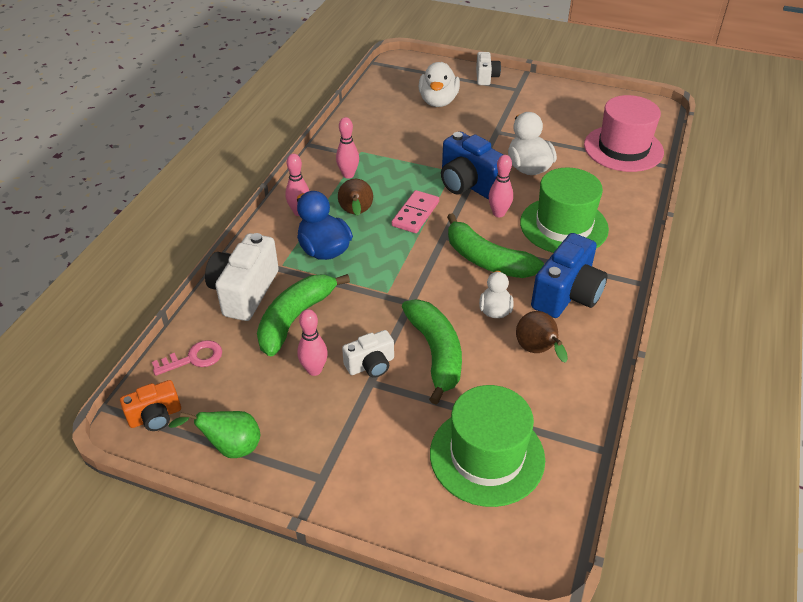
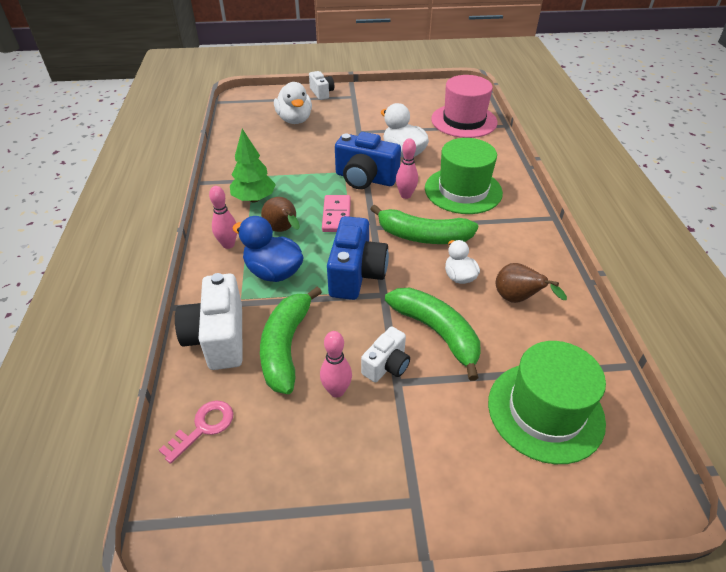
camera: 25 degrees left, 0 degrees up
orange camera [120,380,181,431] -> none
green pear [168,411,260,458] -> none
pink bowling pin [336,117,359,179] -> green tree [230,129,276,202]
blue camera [531,233,607,318] -> blue camera moved to [327,216,389,300]

